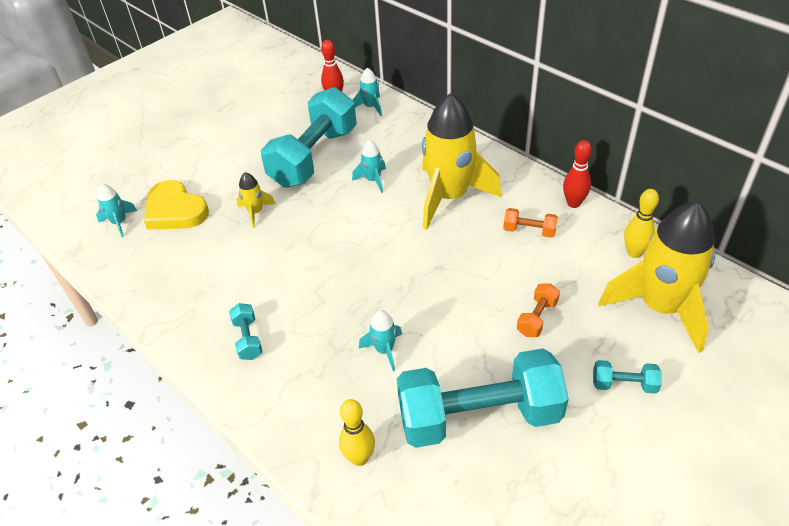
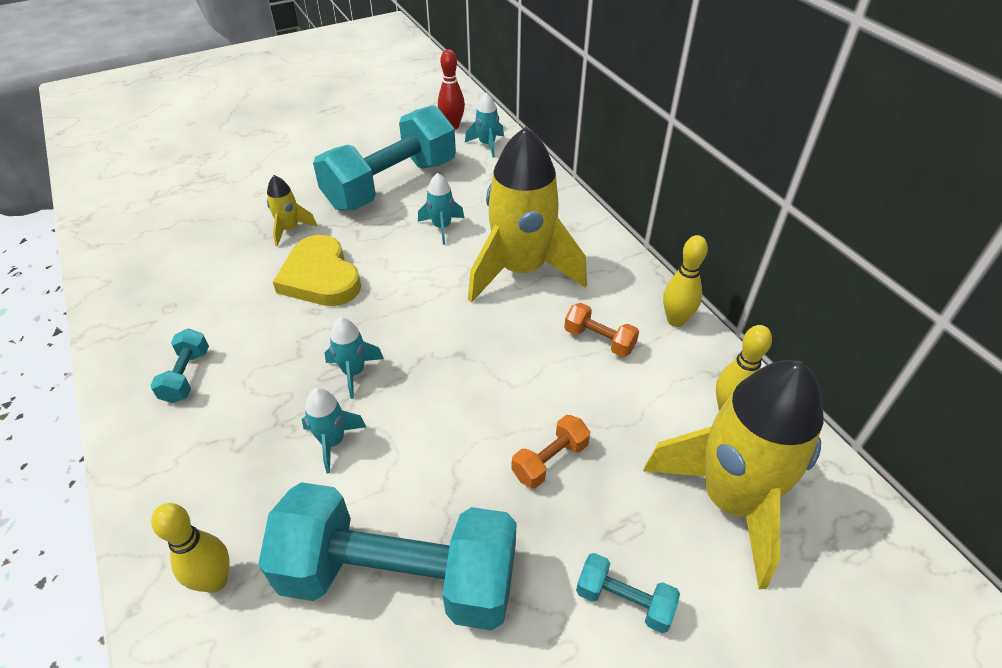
camera: 15 degrees right, 0 degrees up
turquoise rocket [96,183,137,237] -> turquoise rocket moved to [325,318,384,399]
yellow heart [144,180,209,230] -> yellow heart moved to [273,235,361,306]
red bowling pin [563,140,592,208] -> yellow bowling pin [663,235,708,327]

